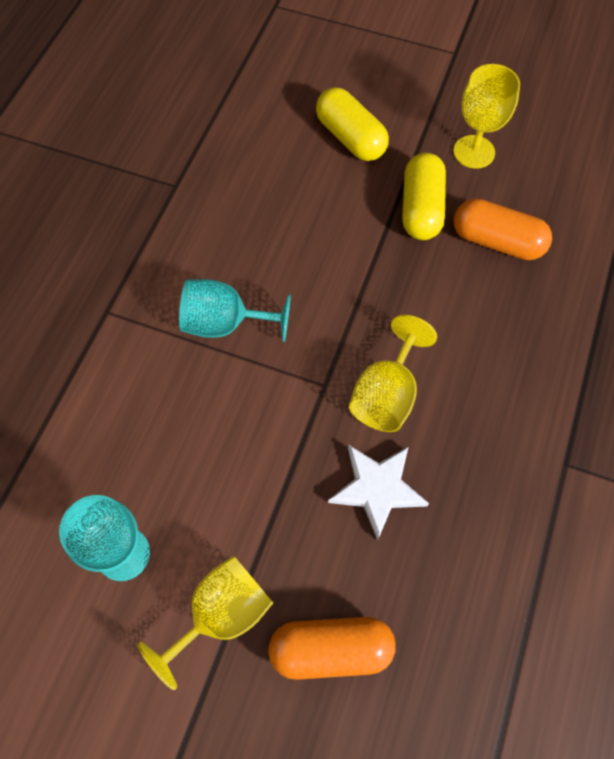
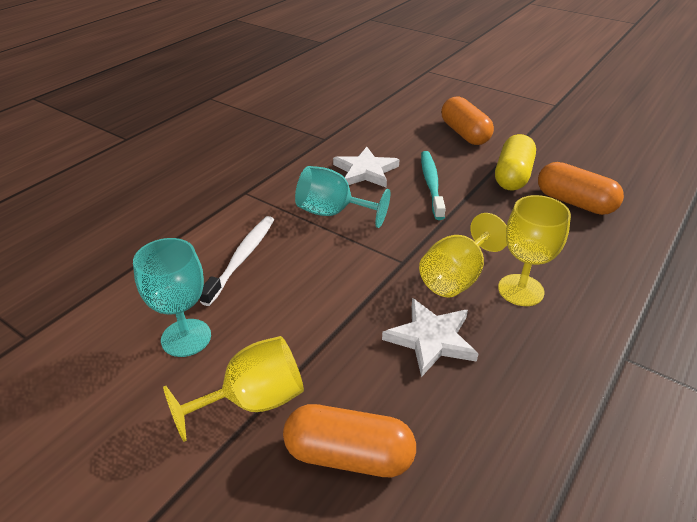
camera: 15 degrees right, 25 degrees down
yellow capsule [316,87,389,161] -> orange capsule [441,97,494,145]
yellow goblet [453,64,520,169] -> yellow goblet moved to [498,195,571,306]
none -> white toothbrush [200,216,274,306]
none -> white star [333,147,400,188]
none -> turquoise toothbrush [421,151,446,220]

